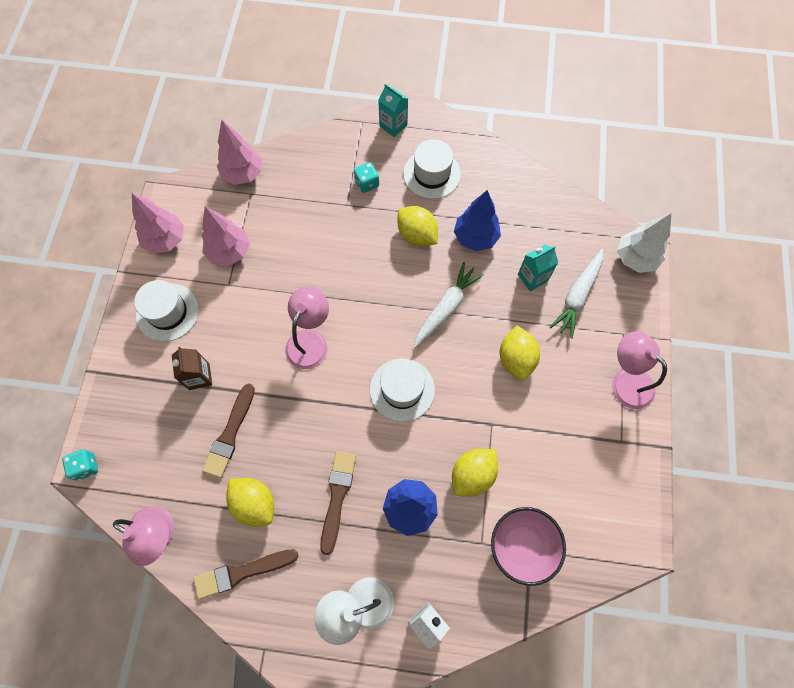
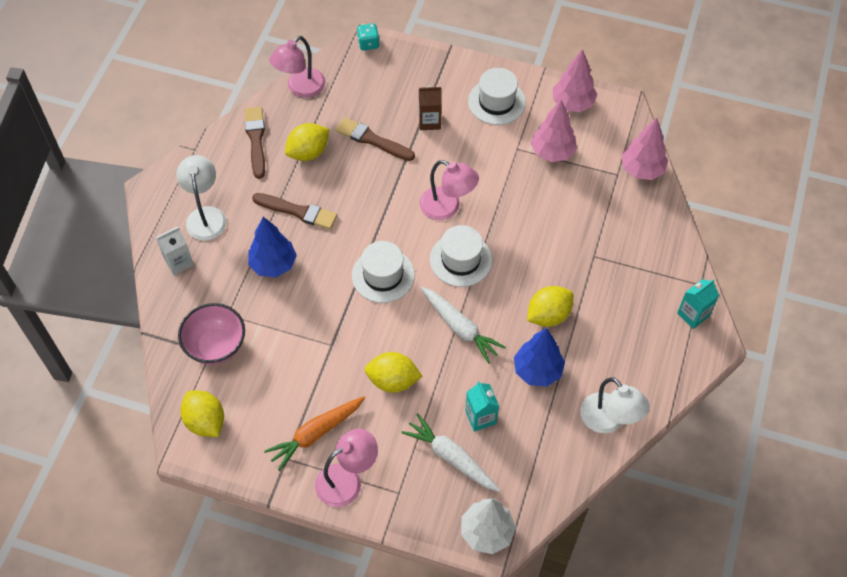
camera: 100 degrees right, 10 degrees down
turquoise dice [354,162,379,193] -> none
white hat [403,139,461,199] -> white hat moved to [430,225,492,287]
yellow lemon [452,449,498,497] -> yellow lemon moved to [180,390,224,437]
none -> orange carrot [264,396,365,471]
none -> white lamp [580,377,650,433]

